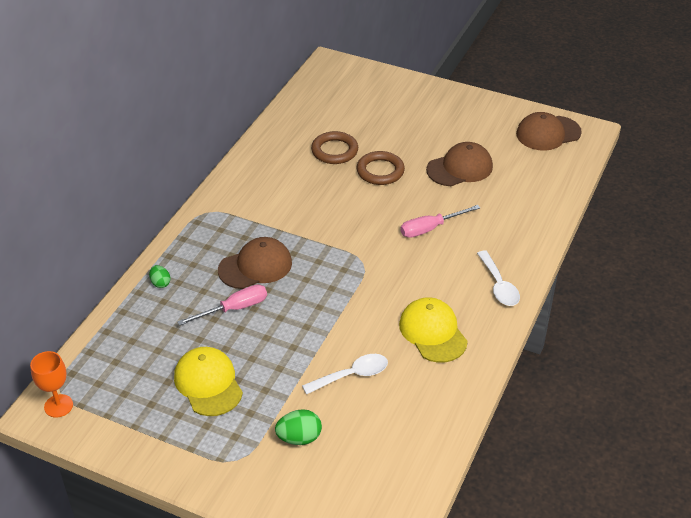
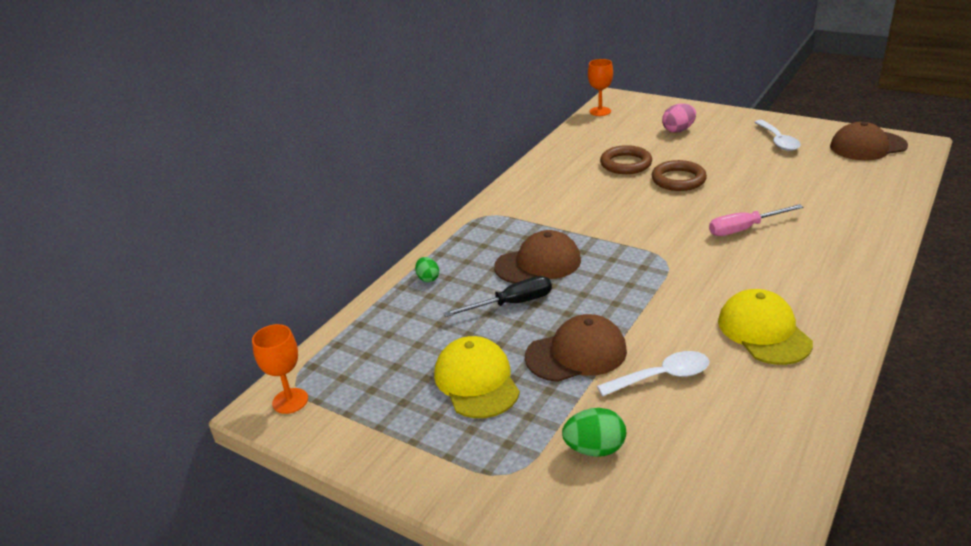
camera: 10 degrees right, 10 degrees down
pink screwdriver [177,285,267,326] -> black screwdriver [443,276,552,317]
brown cap [426,142,493,186] -> brown cap moved to [525,314,627,382]
white spoon [477,250,520,306] -> white spoon moved to [754,120,801,151]
none -> orange goblet [588,59,613,116]
none -> pink egg [662,103,696,133]

